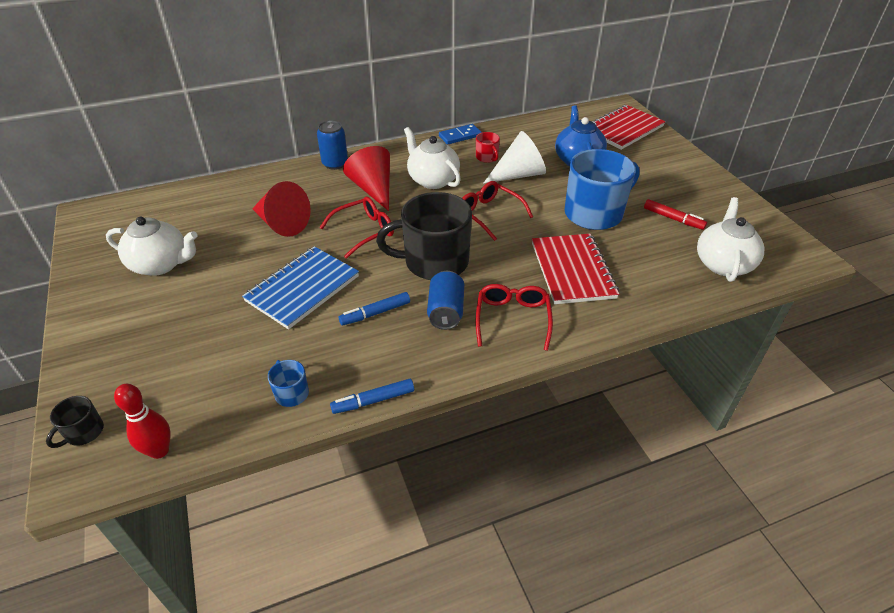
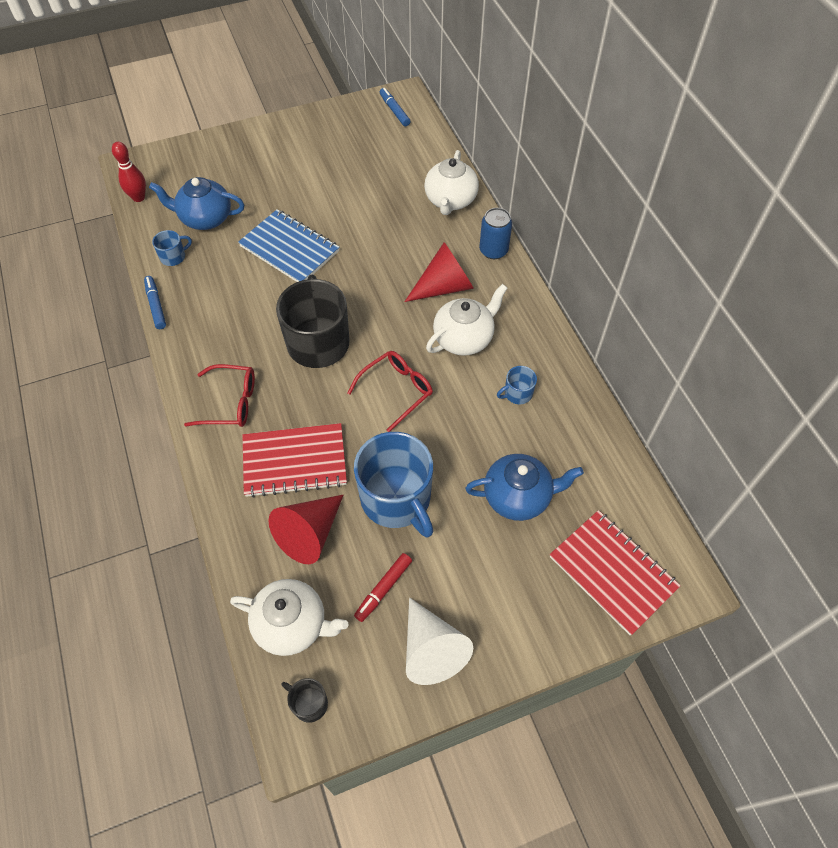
camera: 90 degrees right, 15 degrees up
black mug [46,396,104,448] -> black mug moved to [282,678,328,723]
white teapot [106,217,197,276] -> white teapot moved to [424,150,479,215]
red cone [252,181,311,237] -> red cone moved to [268,495,343,564]
red glasses [319,197,394,259] -> none
blue marker [339,292,410,325] -> blue marker moved to [380,88,411,126]
blue can [427,271,464,330] -> none
blue domino [439,124,482,145] -> none
red mug [476,132,500,163] -> blue mug [497,366,537,404]
white cone [483,131,546,184] -> white cone moved to [406,598,473,685]
none -> blue teapot [149,177,245,230]

